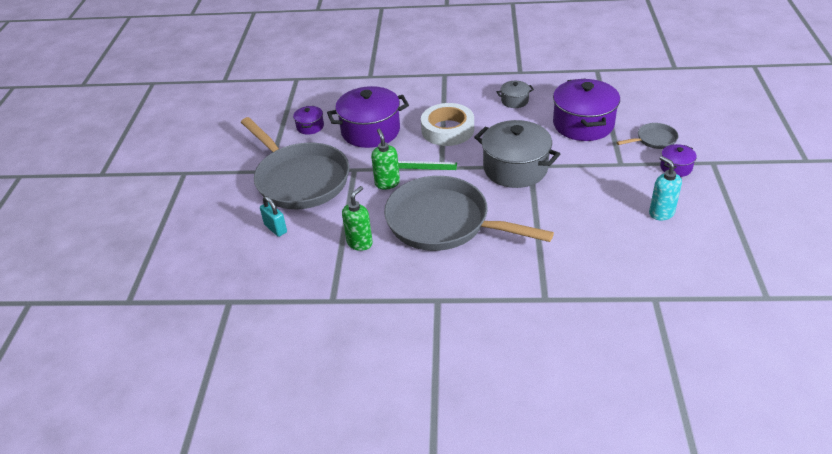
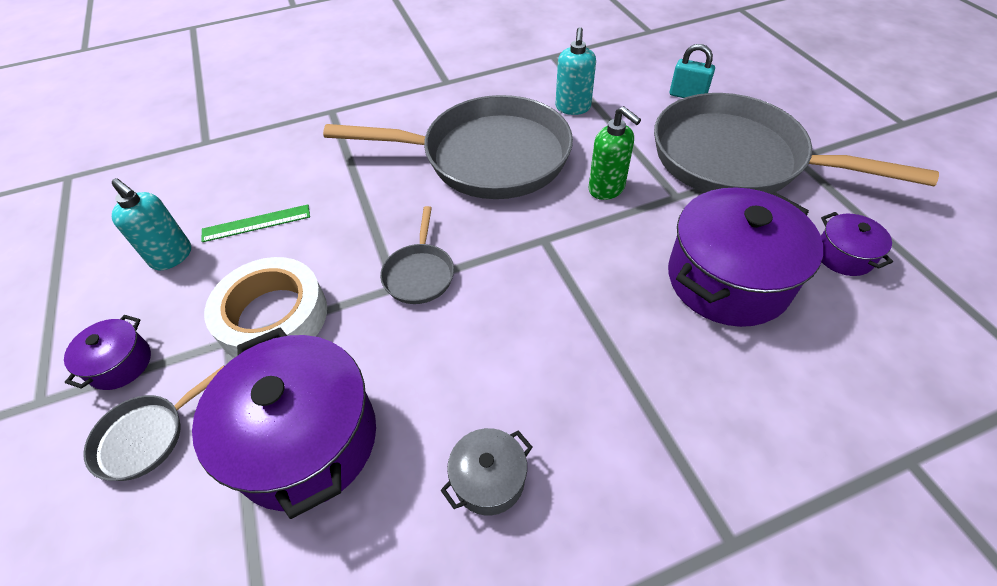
camera: 155 degrees right, 10 degrees up
green soap dispenser [342,186,373,251] -> turquoise soap dispenser [555,27,596,115]
green ruler [398,161,457,170] -> green ruler moved to [201,204,310,242]
white tape [421,103,474,146] -> white tape moved to [204,257,327,358]
grey pot [474,120,560,188] -> grey pan [380,206,454,304]

